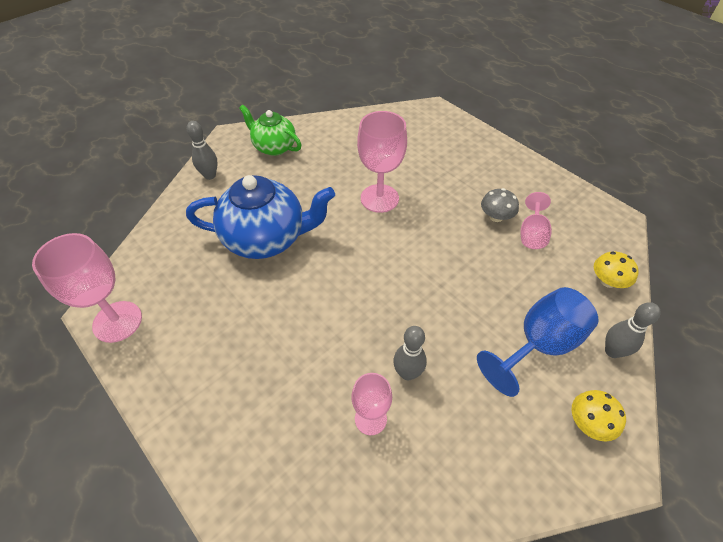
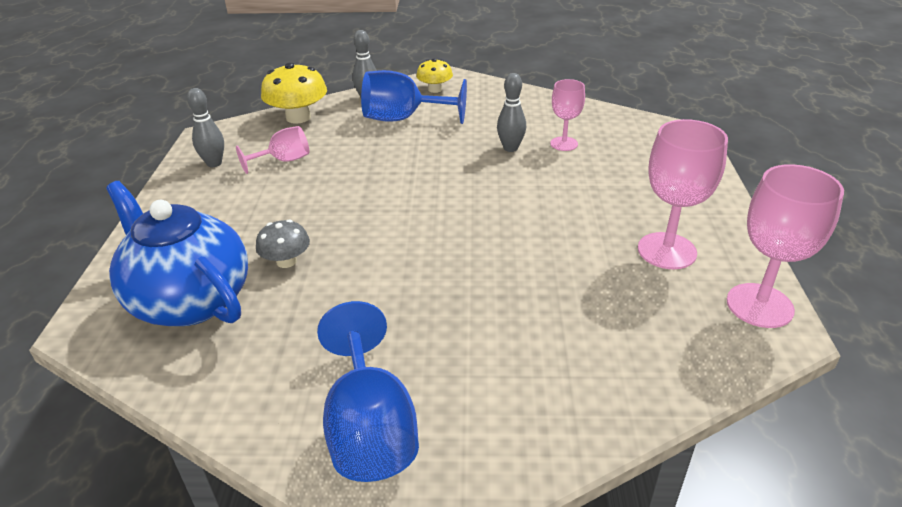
camera: 135 degrees left, 15 degrees down
blue teapot [186,175,335,259] -> blue teapot moved to [106,181,248,326]
grey bowling pin [187,121,218,180] -> grey bowling pin moved to [187,88,224,167]
green teapot [239,105,302,156] -> blue goblet [317,301,419,482]
pink goblet [357,111,407,213] -> pink goblet moved to [638,119,728,269]
grey mushroom [481,188,519,222] -> grey mushroom moved to [256,220,310,268]
yellow mushroom [594,252,639,288] -> yellow mushroom [261,63,327,124], size x1.66

